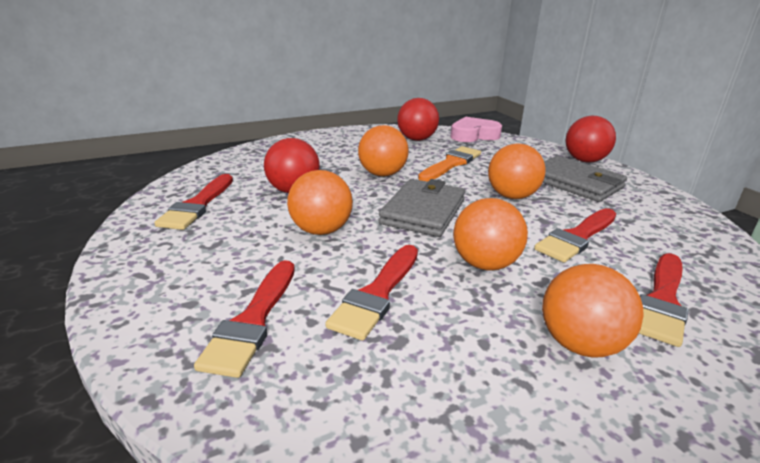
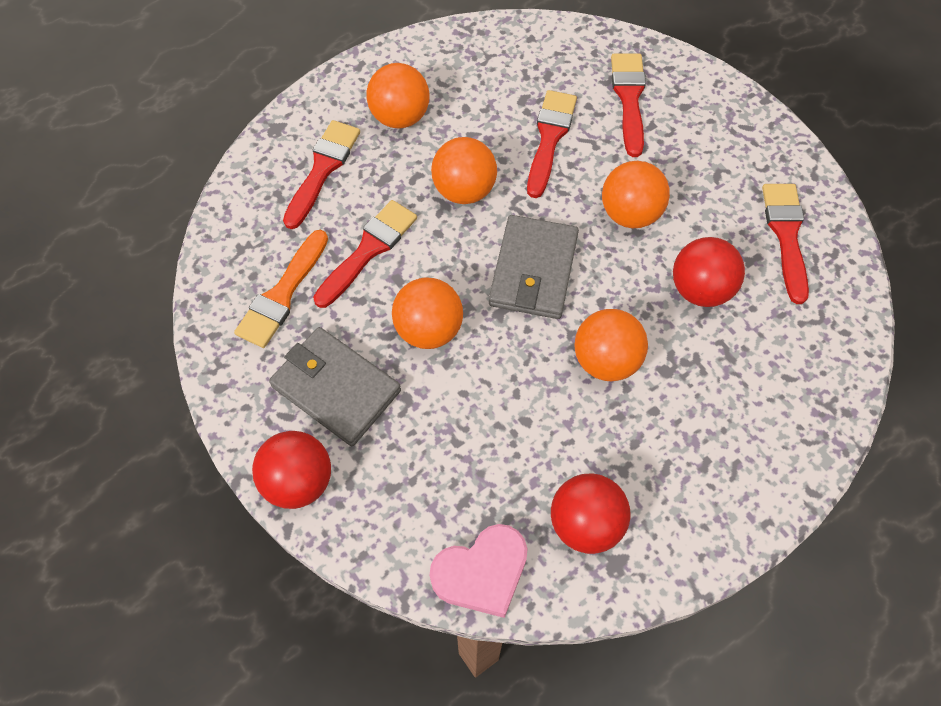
camera: 170 degrees right, 35 degrees up
orange brush [418,146,481,182] -> orange brush moved to [234,230,328,348]

